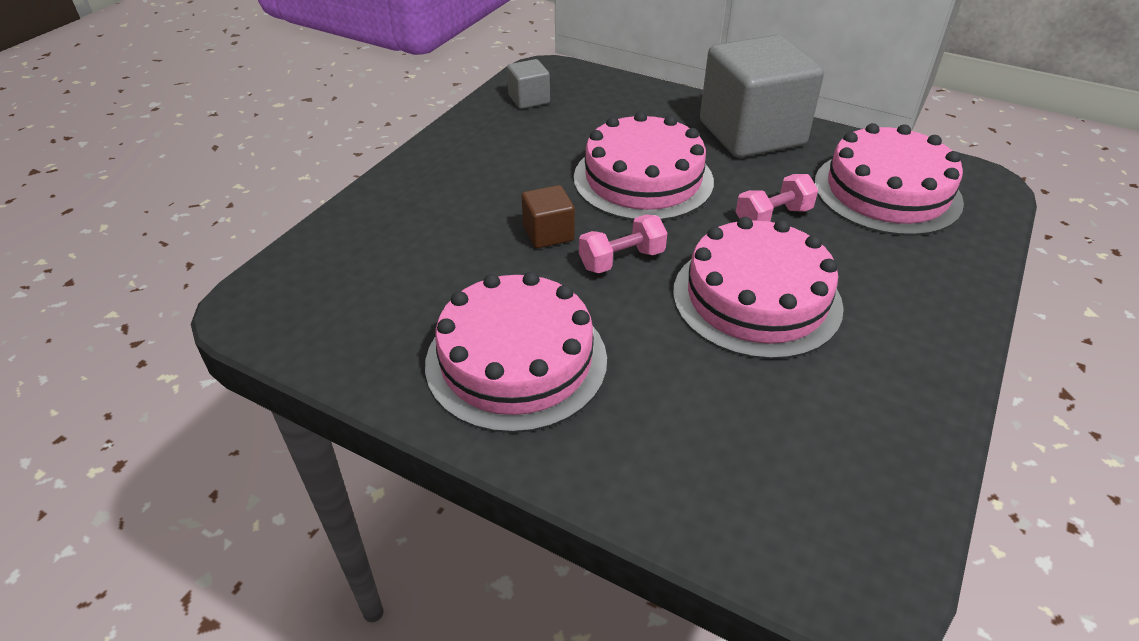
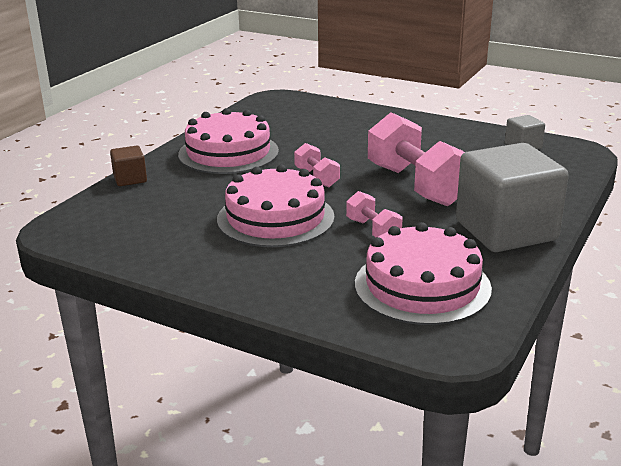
camera: 90 degrees right, 15 degrees down
brown cube [522,185,575,248] -> brown cube moved to [110,146,147,186]
pink cake [574,112,714,221] -> pink dumbbell [368,112,465,206]

